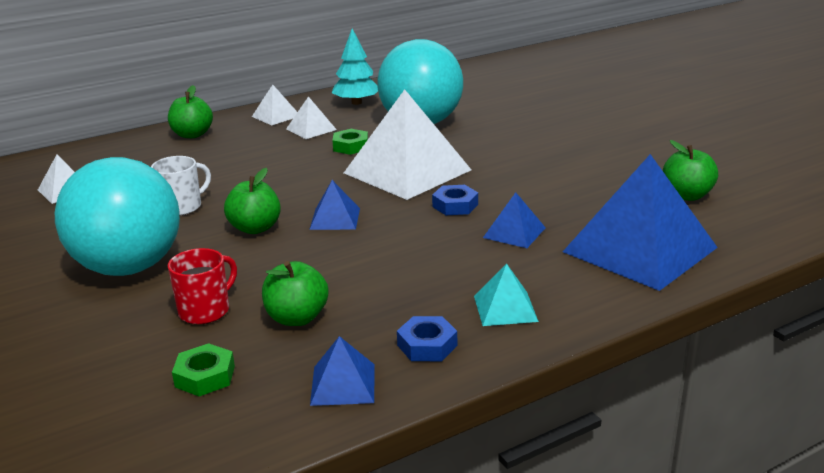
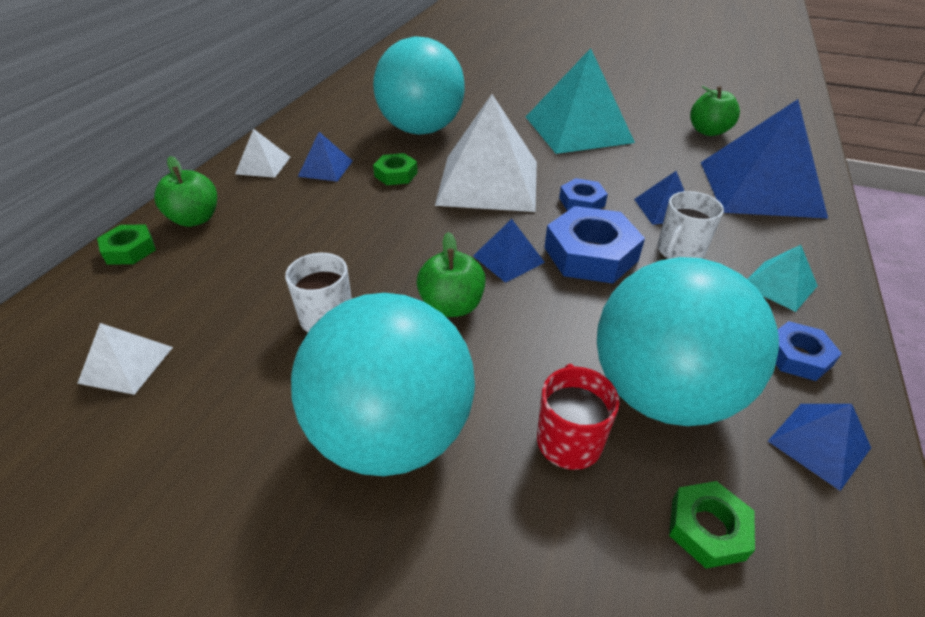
camera: 40 degrees left, 15 degrees up
green apple [262,261,329,326] -> turquoise ball [597,257,779,426]
white pyramid [286,96,337,139] -> blue pyramid [298,132,352,182]
turquoise tree [332,29,378,105] -> none
none -> green nut [97,225,156,264]
none -> turquoise pyramid [526,48,635,154]
none -> blue nut [544,206,645,283]
none -> white mug [657,191,724,259]

